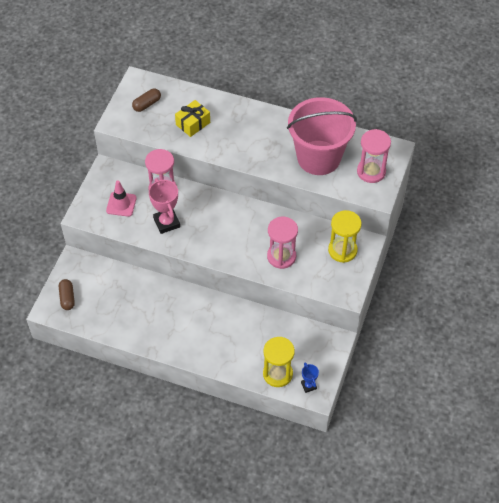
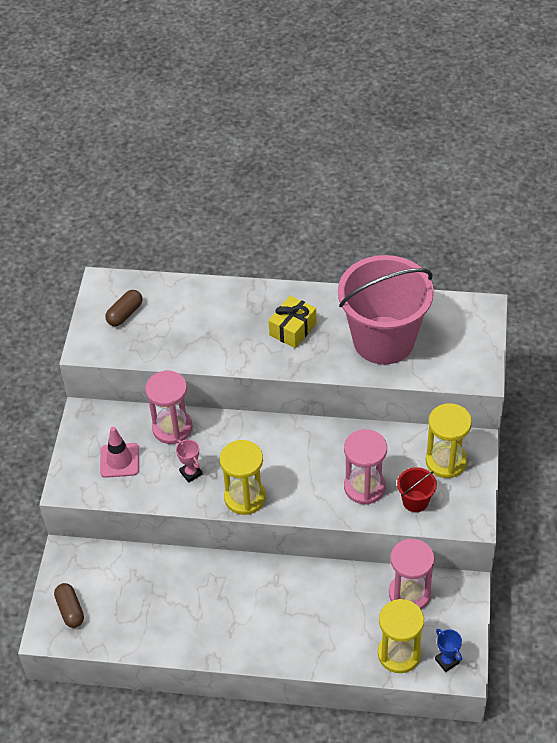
camera: 10 degrees left, 5 degrees down
pink trophy [149,178,180,234] -> pink trophy [176,439,202,483], size x0.56
yellow gift [175,100,210,137] -> yellow gift moved to [269,296,317,348]
pink hourglass [357,129,391,183] -> pink hourglass moved to [389,539,435,609]
none -> yellow hourglass [220,440,266,515]
none -> red bucket [397,467,437,512]

